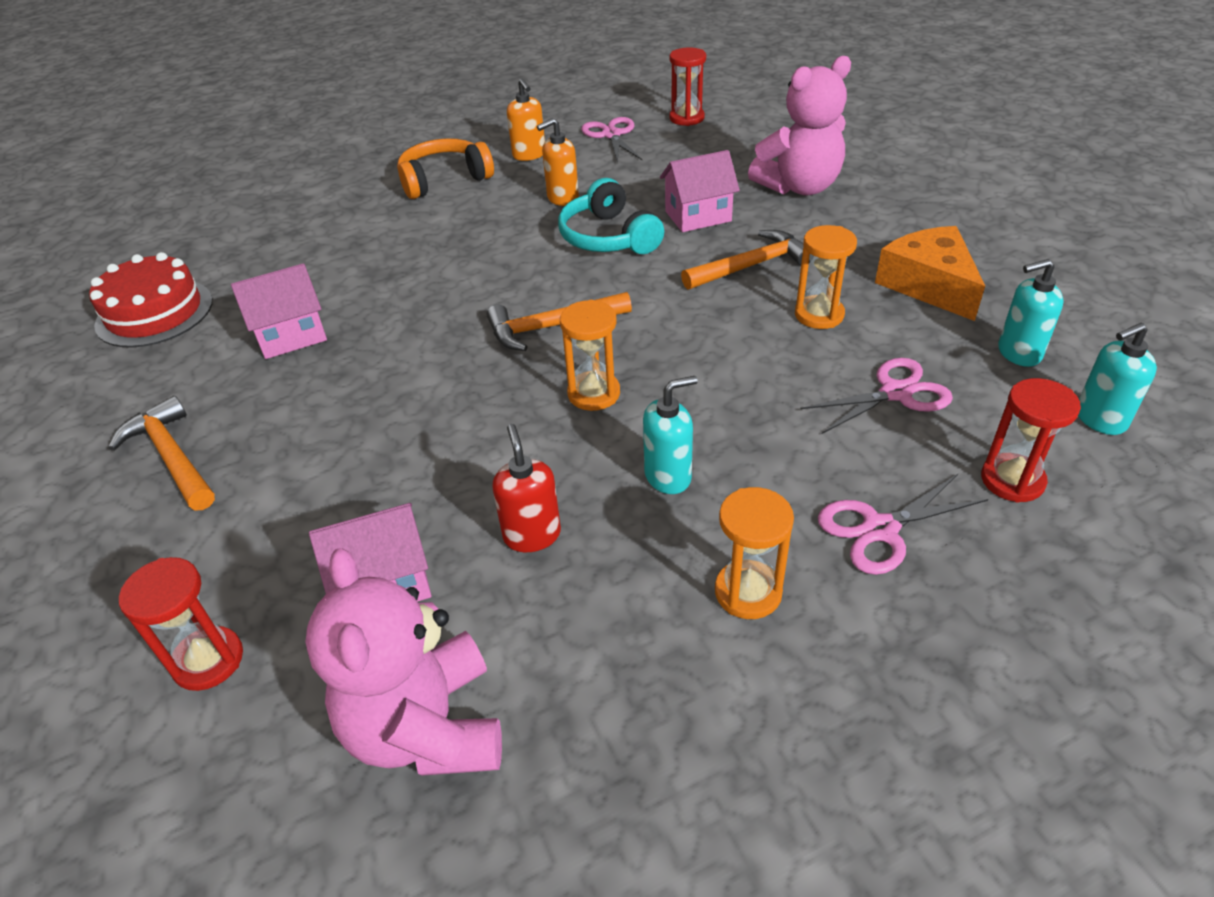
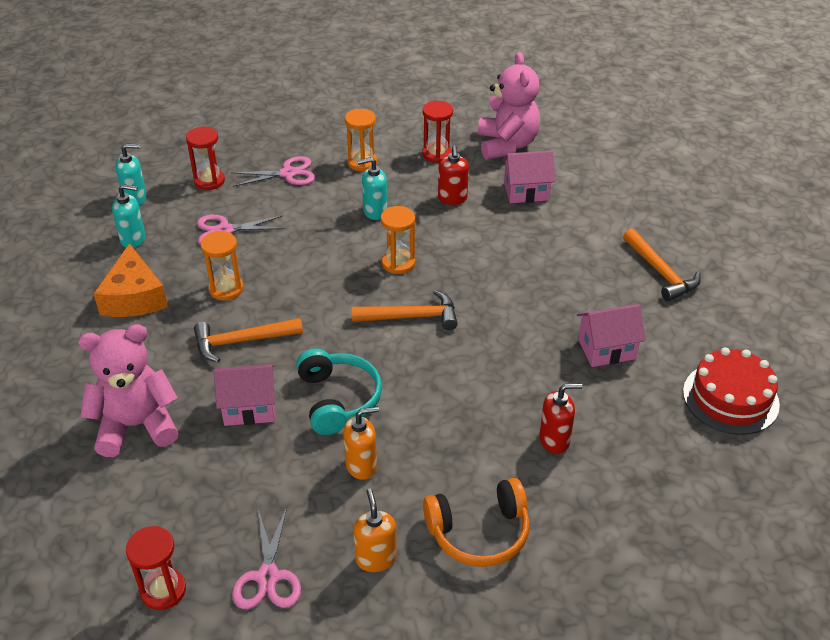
camera: 170 degrees left, 0 degrees up
red hourglass [119,557,243,691] -> red hourglass moved to [422,101,453,163]
none -> red soap dispenser [539,383,583,454]

